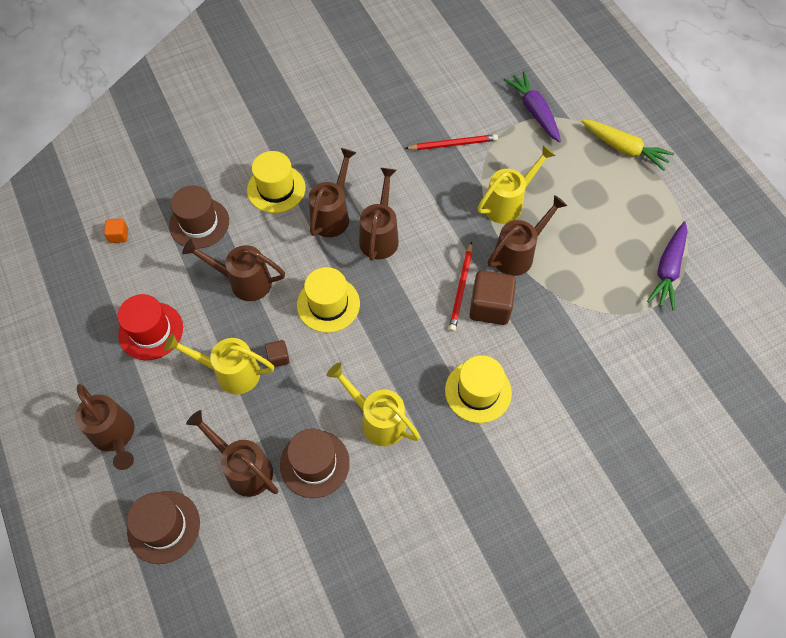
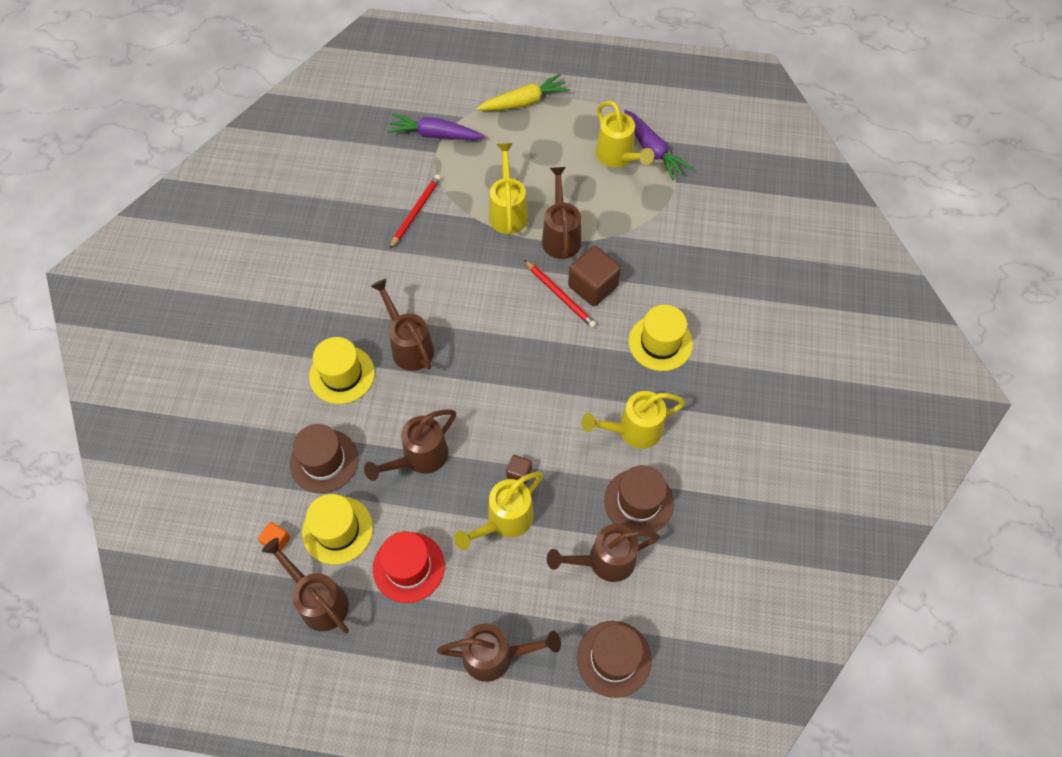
camera: 55 degrees left, 0 degrees up
yellow hat [297,267,360,333] -> yellow hat moved to [302,494,373,565]
brown watering can [359,168,399,261] -> brown watering can moved to [262,538,349,634]
none -> yellow watering can [596,101,654,167]

